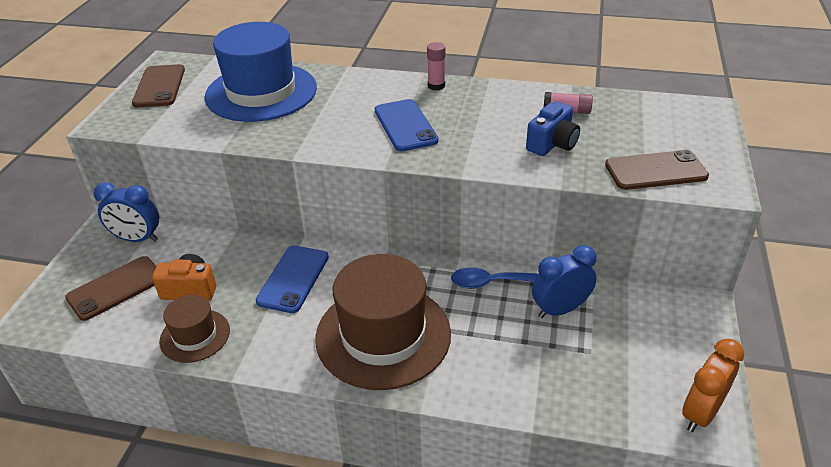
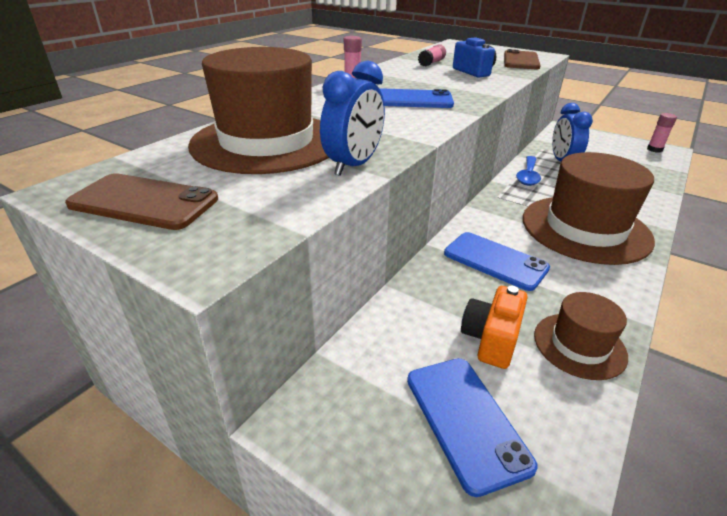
camera: 70 degrees left, 5 degrees down
brown phone [65,256,156,321] -> blue phone [407,358,538,497]
blue clock [94,182,159,242] -> blue clock moved to [320,61,385,176]
blue hat [205,22,317,122] -> brown hat [188,47,329,174]
orange clock [682,339,744,432] -> pink glue stick [647,113,677,153]

